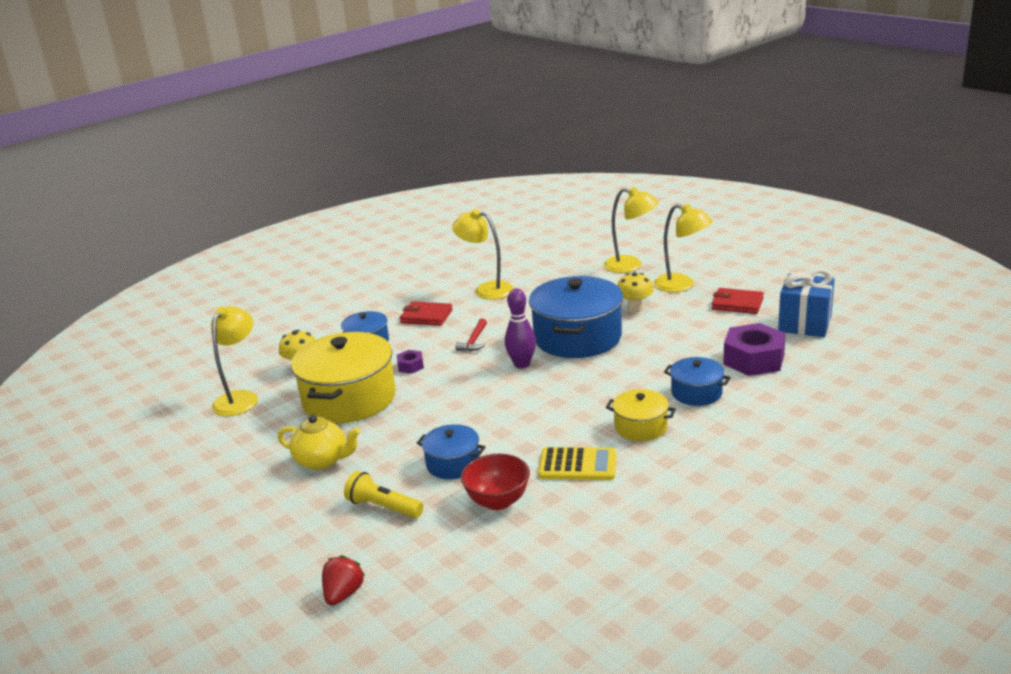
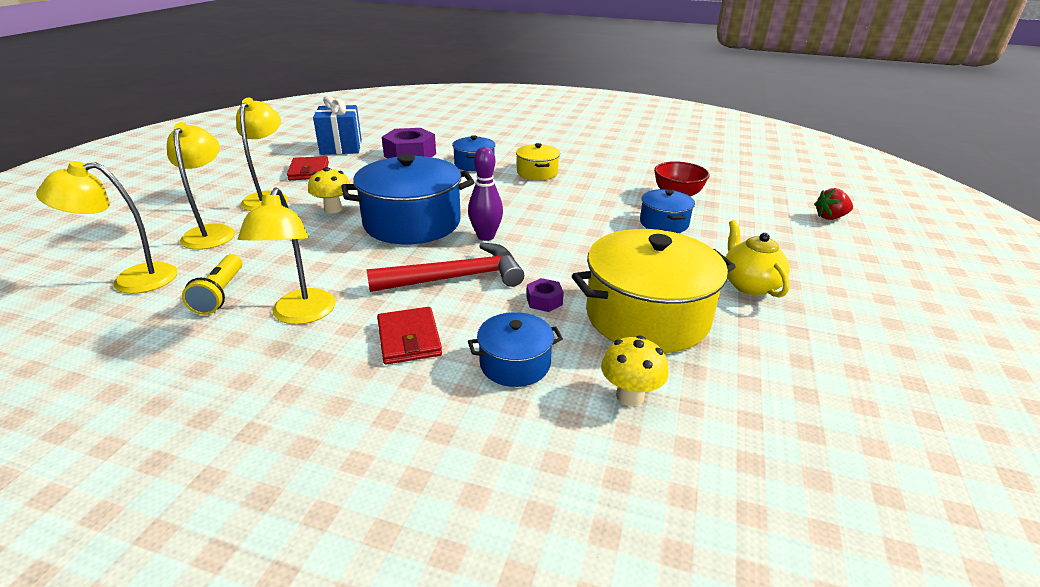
camera: 125 degrees left, 5 degrees up
yellow lamp [211,306,258,416] -> yellow lamp moved to [36,161,178,294]
yellow flashlight [344,471,423,518] -> yellow flashlight moved to [182,254,242,315]
red hammer [455,318,487,351] -> red hammer [366,243,524,292], size x2.00
yellow calculator [538,447,616,480] -> none

